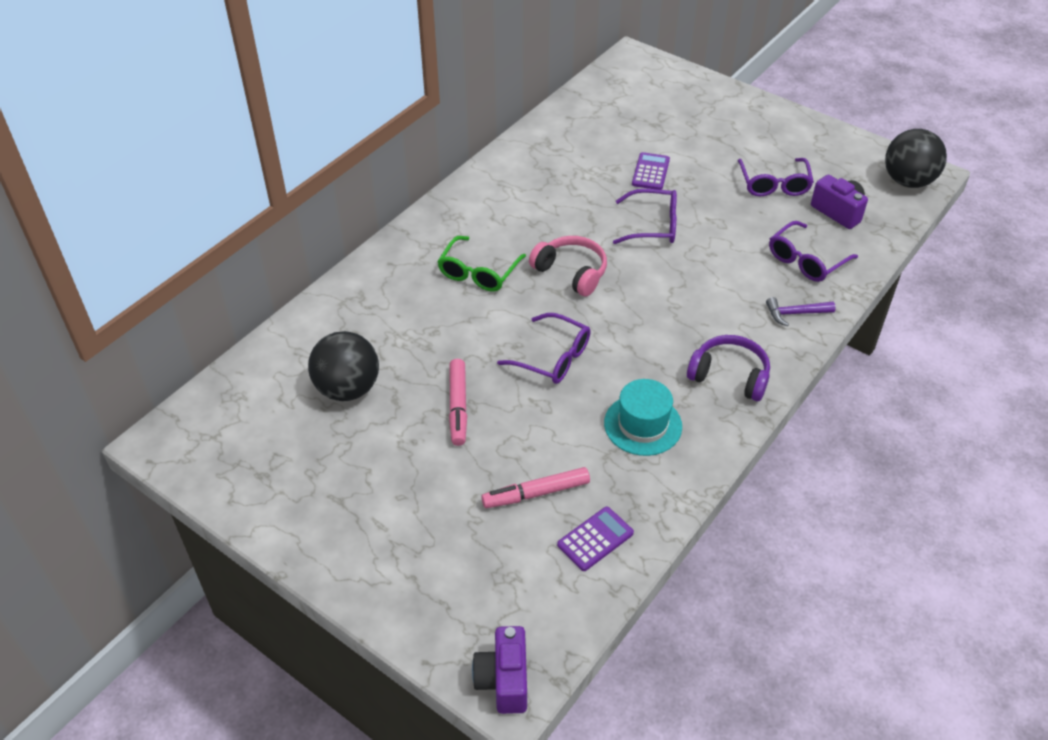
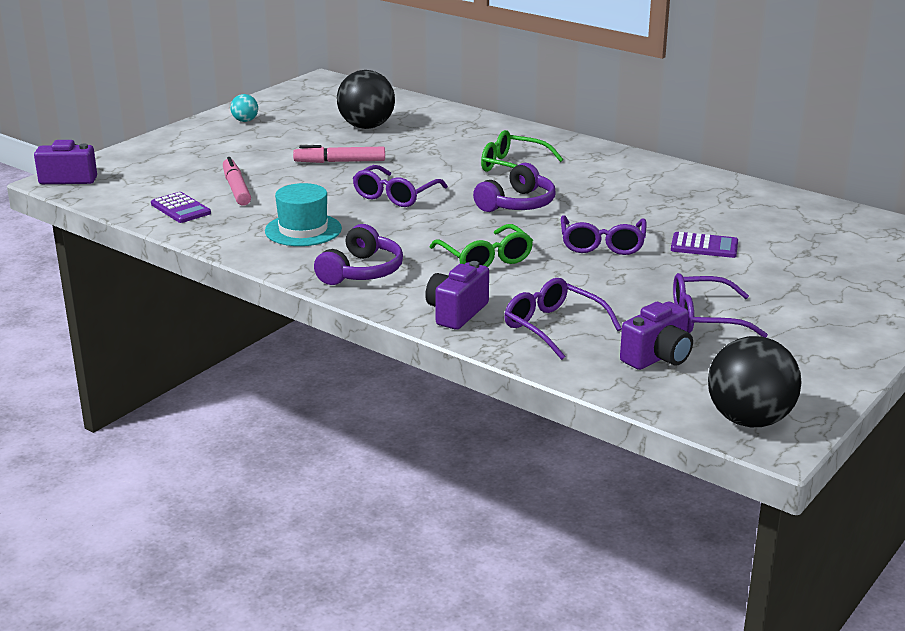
camera: 90 degrees right, 20 degrees down
pink headphones [529,236,607,296] -> purple headphones [473,163,556,212]
purple hammer [766,297,836,326] -> purple camera [425,261,489,330]
none -> turquoise ball [230,94,258,122]
none -> green glasses [430,224,533,267]

